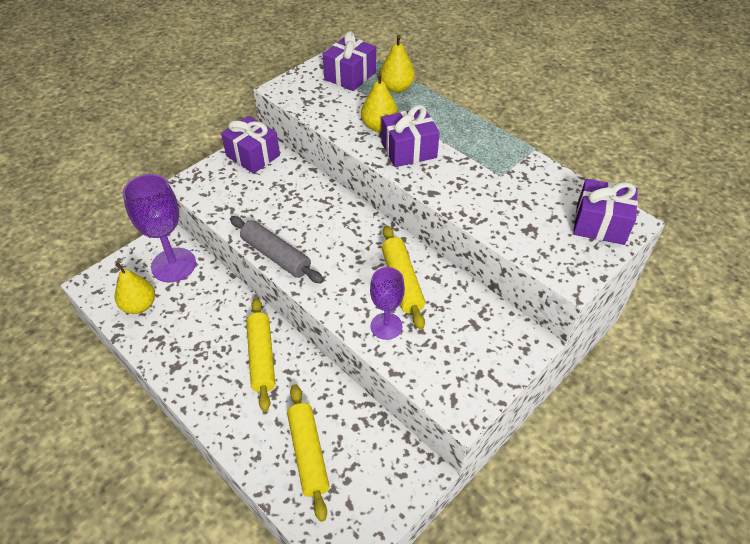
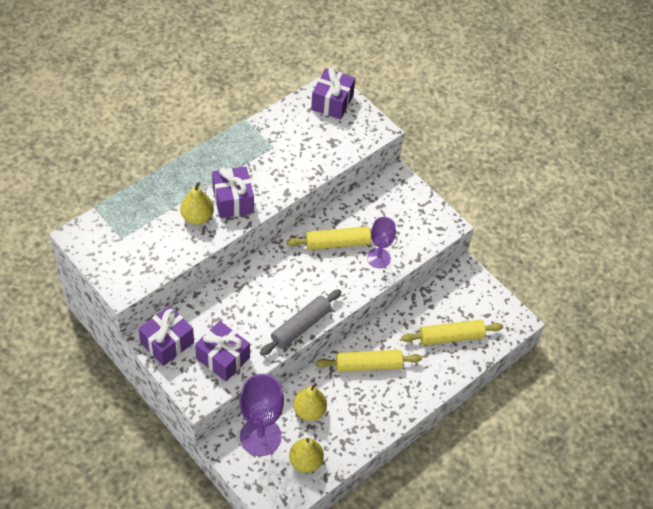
camera: 90 degrees left, 5 degrees up
purple gift [323,31,376,91] -> purple gift moved to [195,321,250,381]
yellow pear [380,35,415,93] -> yellow pear moved to [293,383,327,421]

